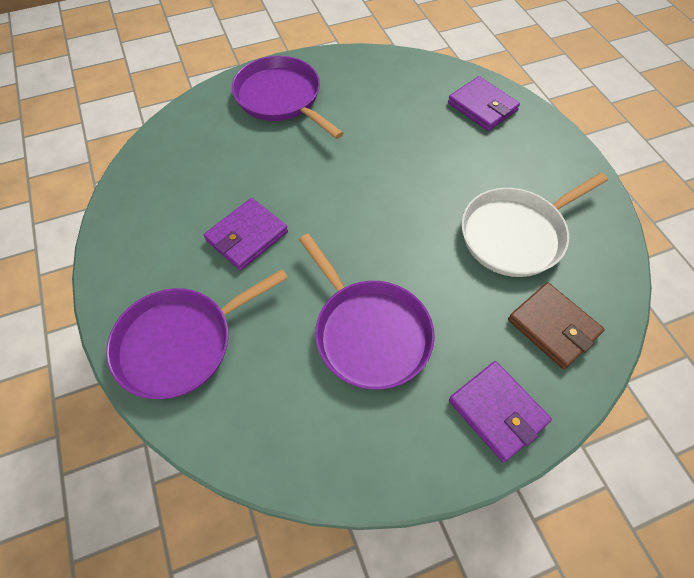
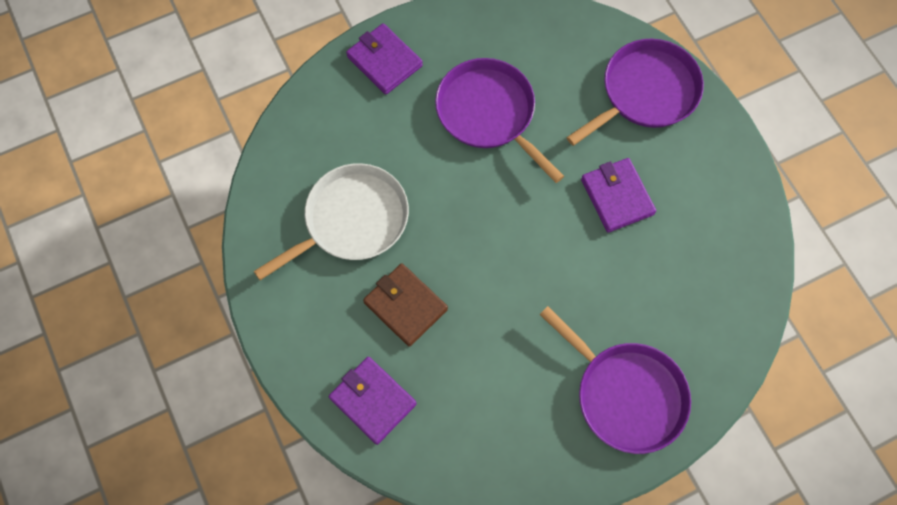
camera: 175 degrees right, 10 degrees up
purple wallet [204,198,288,270] -> purple wallet turned 60 degrees counterclockwise [581,158,656,233]
brown wallet [508,282,605,369] -> brown wallet moved to [363,263,448,347]

